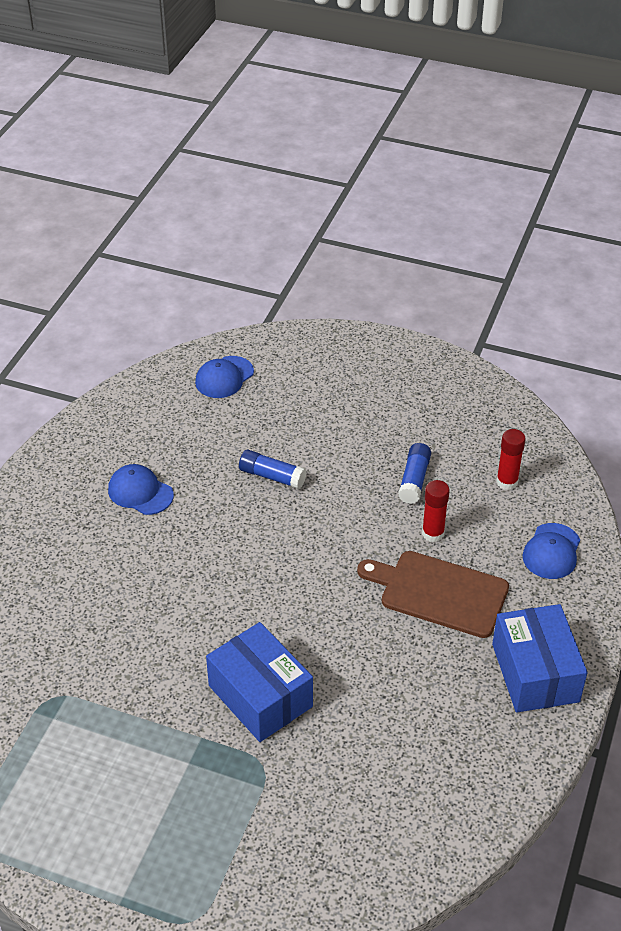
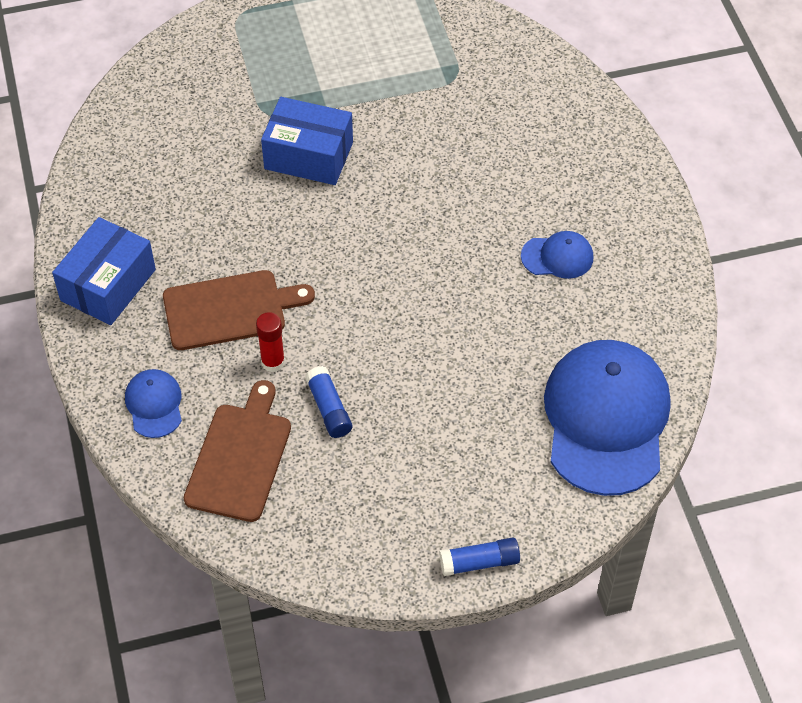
camera: 145 degrees right, 10 degrees up
blue cap [195,356,254,398] -> blue cap [544,340,671,496], size x2.23
blue glue stick [239,450,307,489] -> blue glue stick moved to [439,537,520,576]
blue box [492,604,588,713] -> blue box turned 75 degrees clockwise [52,217,156,325]
red glue stick [496,429,525,490] -> brown cutting board [184,380,291,522]

